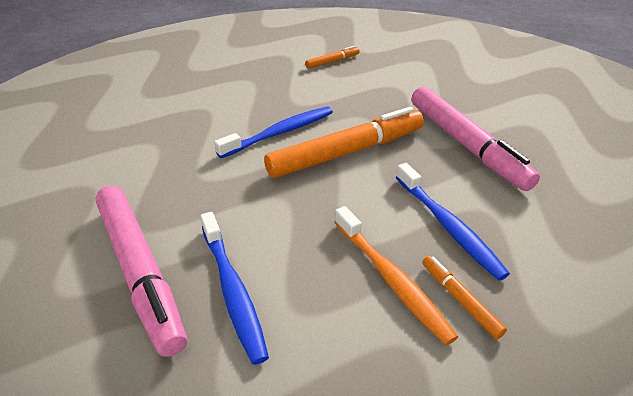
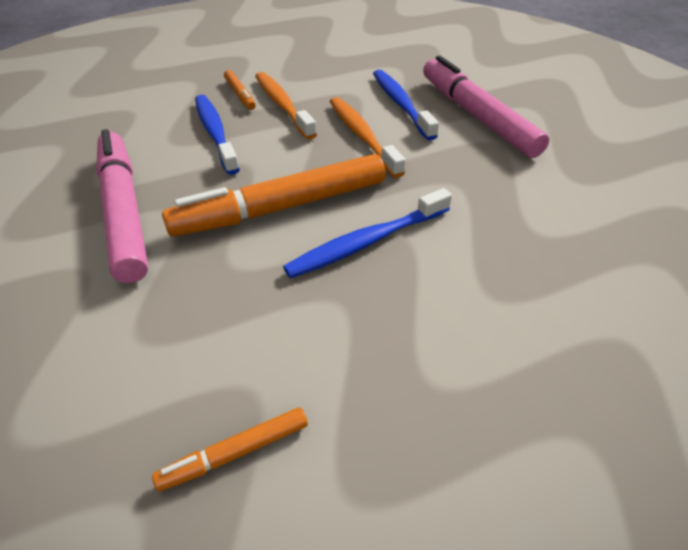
camera: 175 degrees left, 5 degrees up
none -> orange toothbrush [330,97,406,178]

